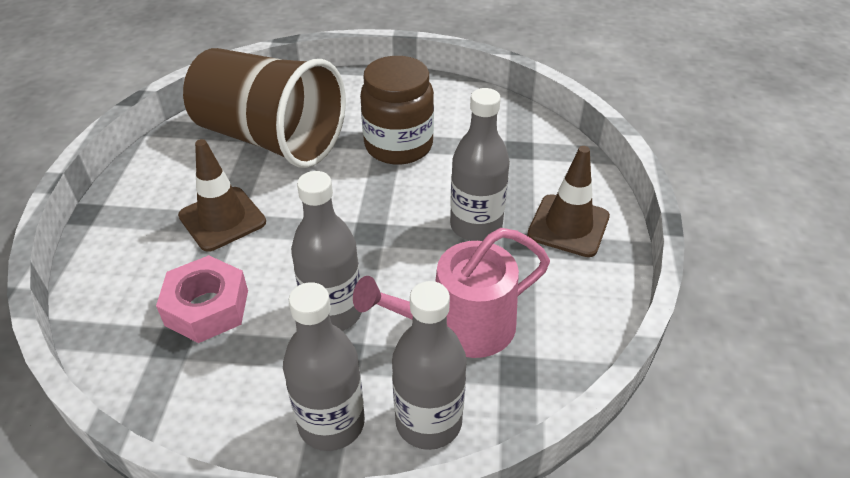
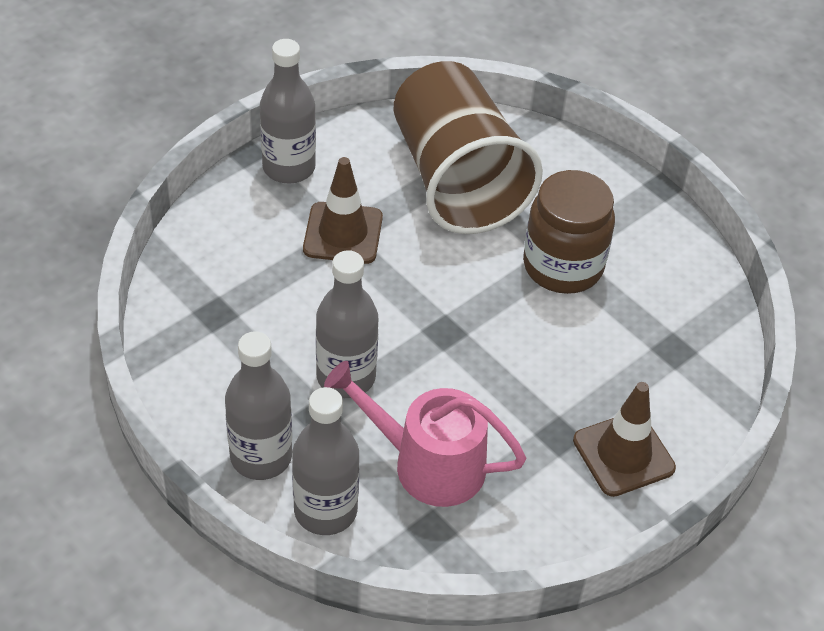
camera: 40 degrees right, 5 degrees up
pink nut [156,255,248,343] -> none
grey bottle [450,88,510,241] -> grey bottle moved to [260,39,316,183]

